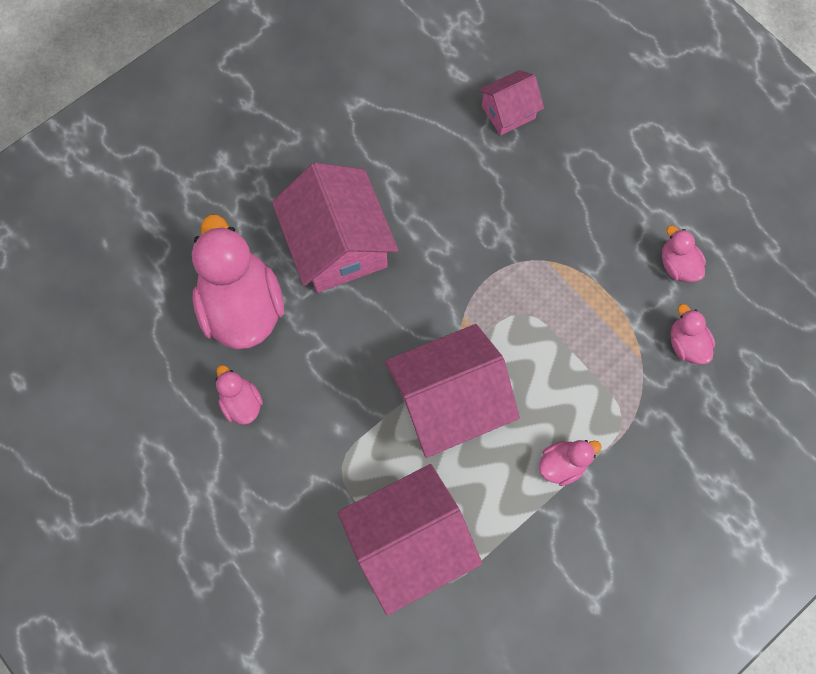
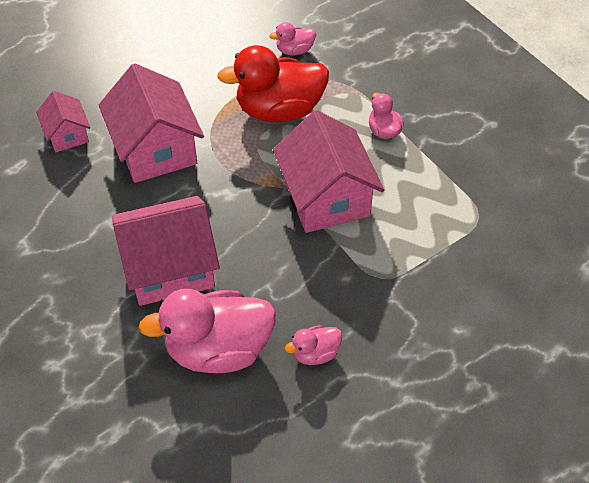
camera: 85 degrees left, 20 degrees down
pink house [338,464,482,615] -> pink house moved to [99,64,204,183]
pink duck [662,225,706,282] -> none
none -> red duck [217,45,329,122]

